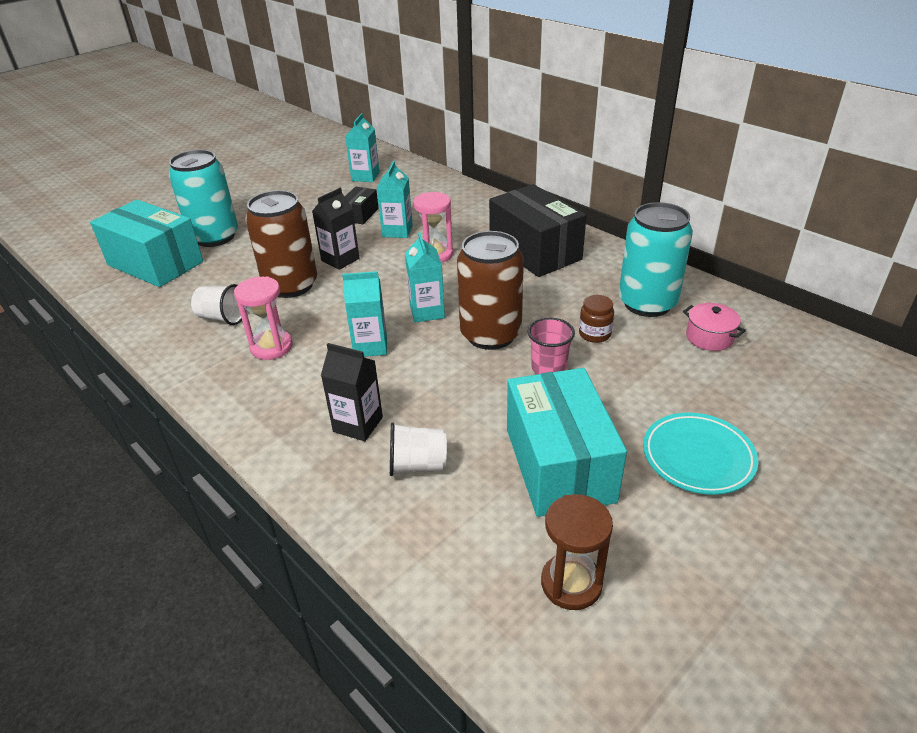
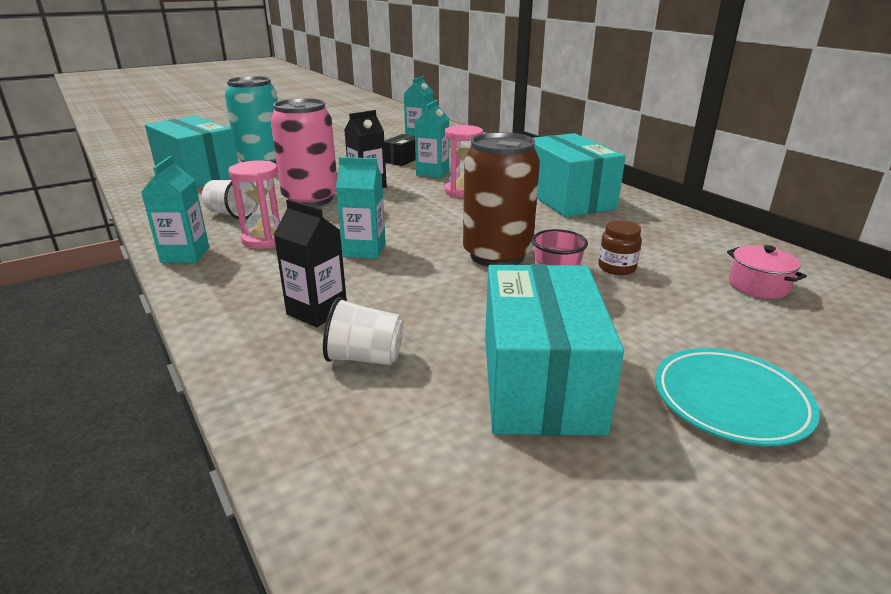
camera: 10 degrees right, 10 degrees down
brown can [245,190,317,298] -> pink can [270,98,337,207]
turquoise carton [405,233,445,323] -> turquoise carton moved to [141,156,209,263]
black box [489,184,587,277] -> turquoise box [533,133,626,217]
brown hourglass [541,494,613,610] -> none
turquoise can [619,202,693,317] -> none

